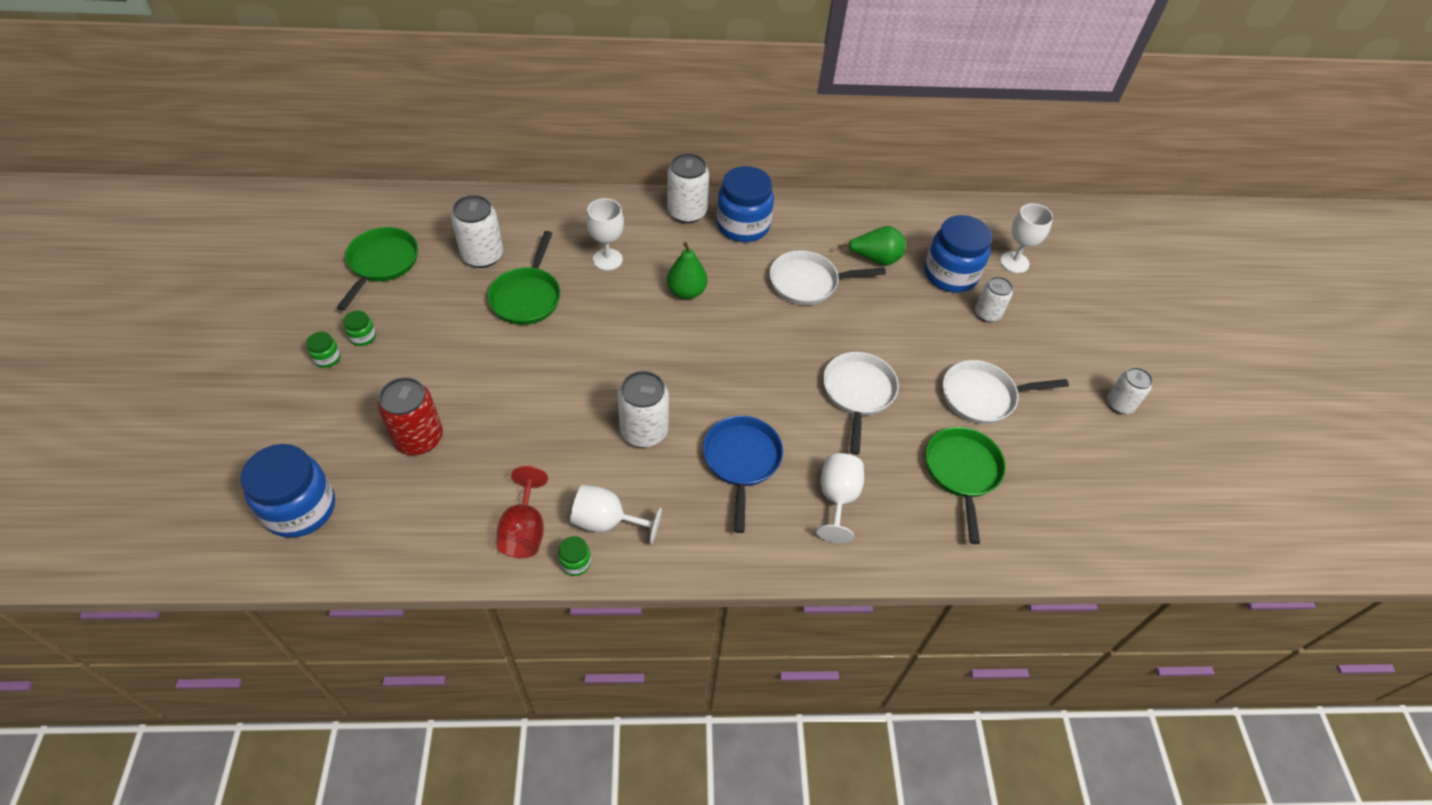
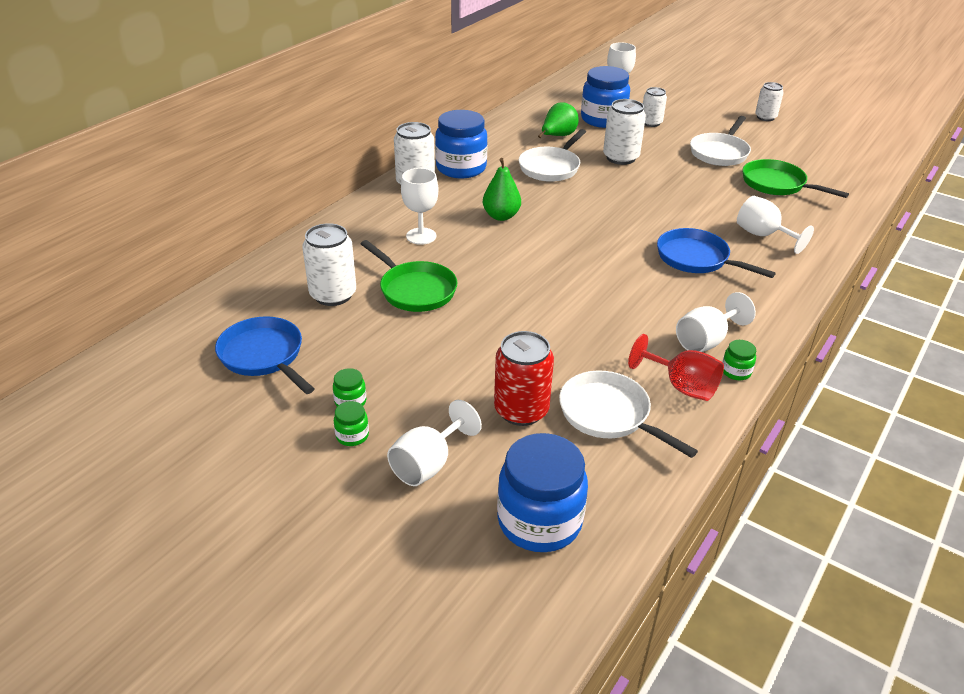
camera: 50 degrees left, 15 degrees down
green pan [337,227,418,311] -> blue pan [215,316,315,394]
white can [617,371,669,447] -> white can moved to [603,99,646,165]
white pan [823,352,899,455] -> white pan moved to [559,370,698,458]
none -> white goblet [387,400,482,486]

